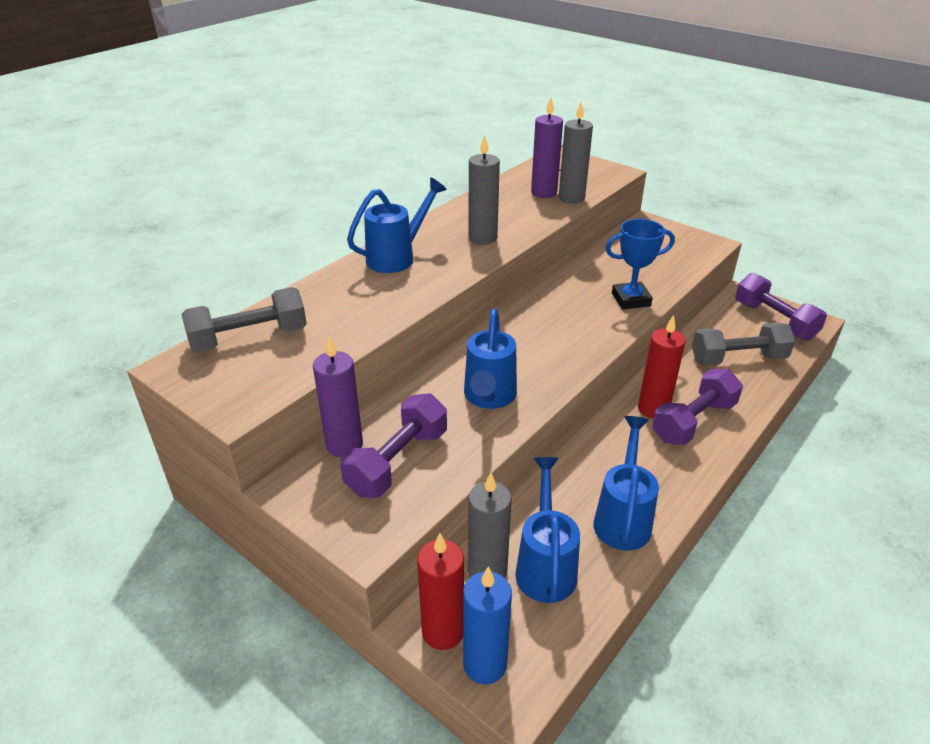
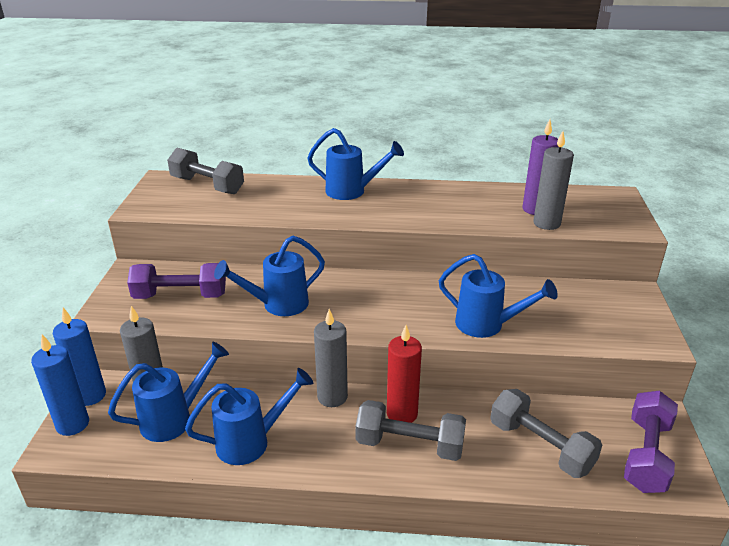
camera: 55 degrees right, 5 degrees down
purple candle [313,336,363,457] -> none
red candle [417,533,464,650] -> blue candle [53,308,106,406]
grey candle [468,135,500,245] -> grey candle moved to [314,309,348,407]
blue trophy [606,219,675,309] -> blue watering can [439,254,558,338]
purple dumbbell [652,369,743,445] -> grey dumbbell [355,400,466,461]

